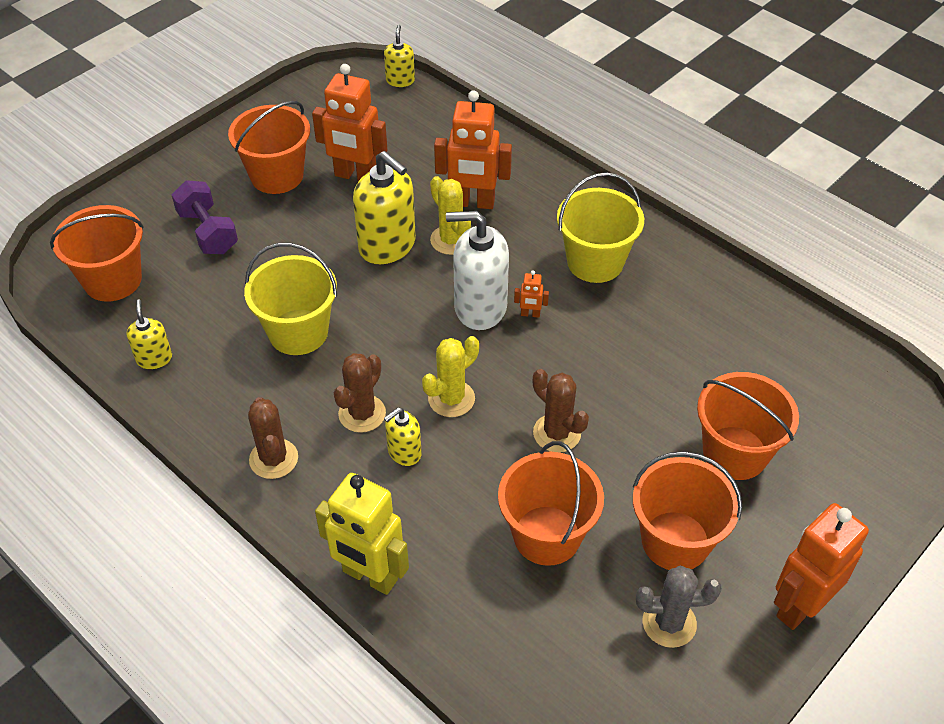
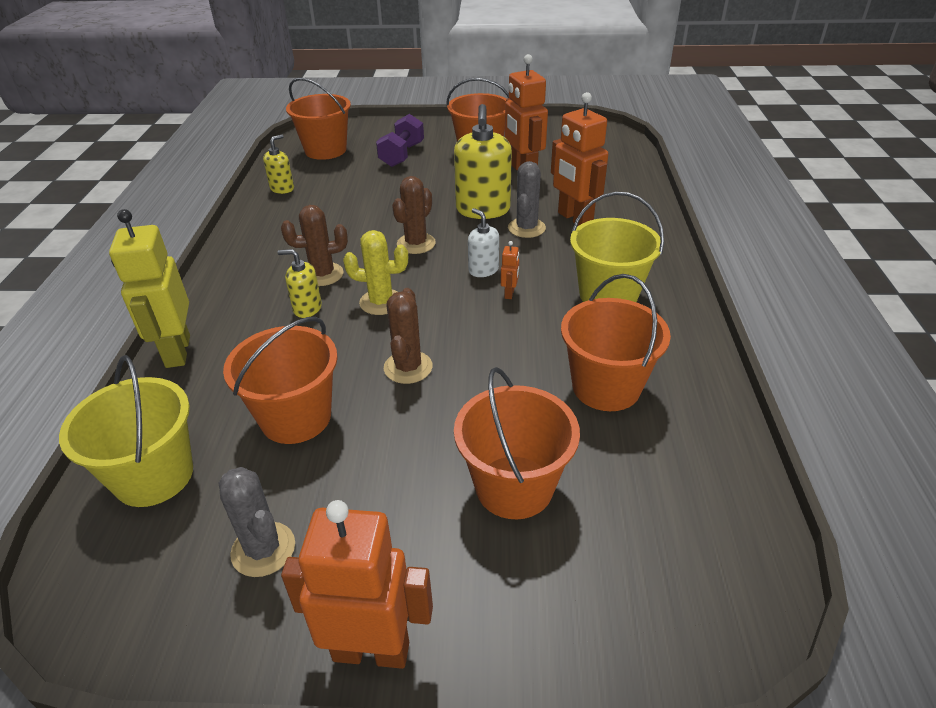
camera: 50 degrees right, 10 degrees down
yellow bucket [244,243,337,355] -> yellow bucket moved to [59,355,193,507]
brown cactus [248,397,298,479] -> brown cactus moved to [392,176,436,254]
yellow soap dispenser [384,25,415,87] -> none
yellow cactus [430,176,471,255] -> grey cactus [508,161,546,238]
white soap dispenser [446,211,509,330] -> white soap dispenser [468,208,499,277], size x0.53
orange robot [514,270,549,318] -> orange robot turned 135 degrees counterclockwise [501,241,519,299]
orange bucket [633,451,742,570] -> orange bucket moved to [561,274,671,411]

